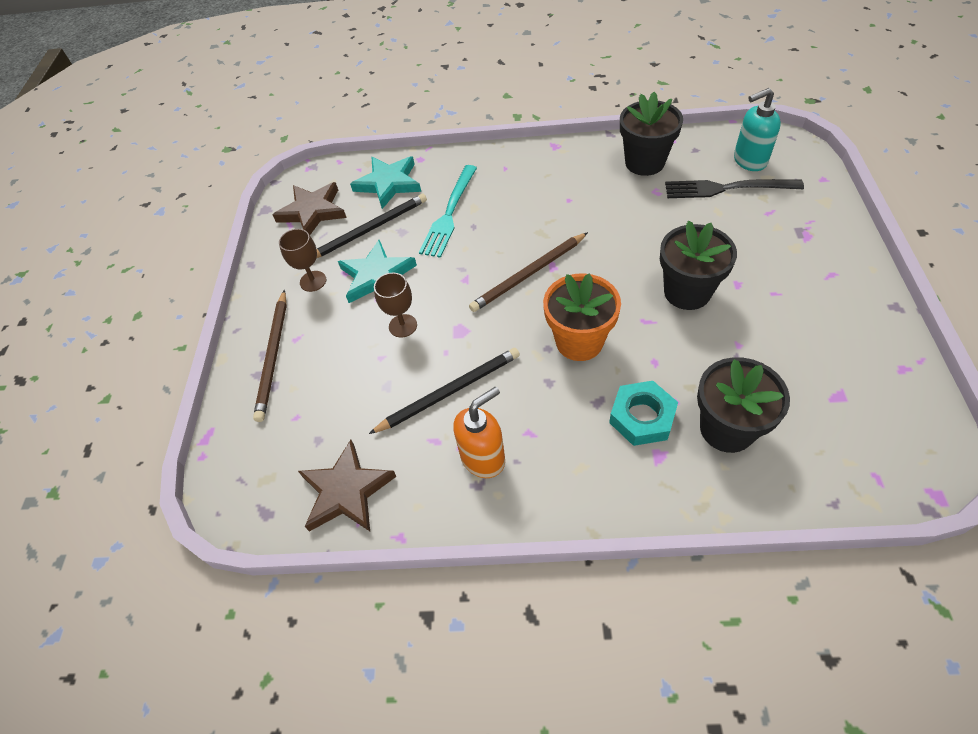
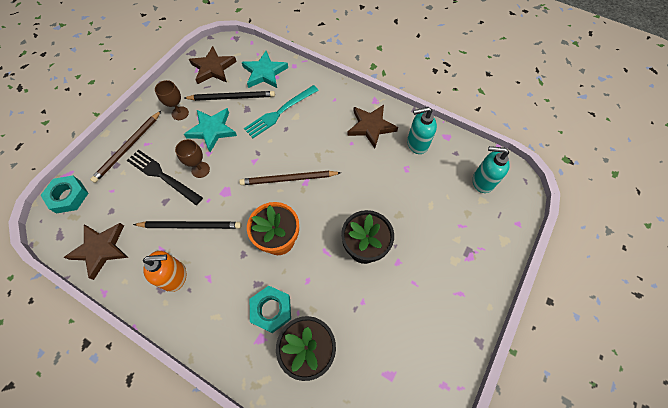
camera: 25 degrees right, 10 degrees up
black flower pot [620,92,683,176] -> turquoise soap dispenser [407,107,437,154]
black fork [665,179,804,198] -> black fork moved to [127,149,203,205]
none -> turquoise nut [40,176,89,213]
none -> brown star [347,105,398,148]

